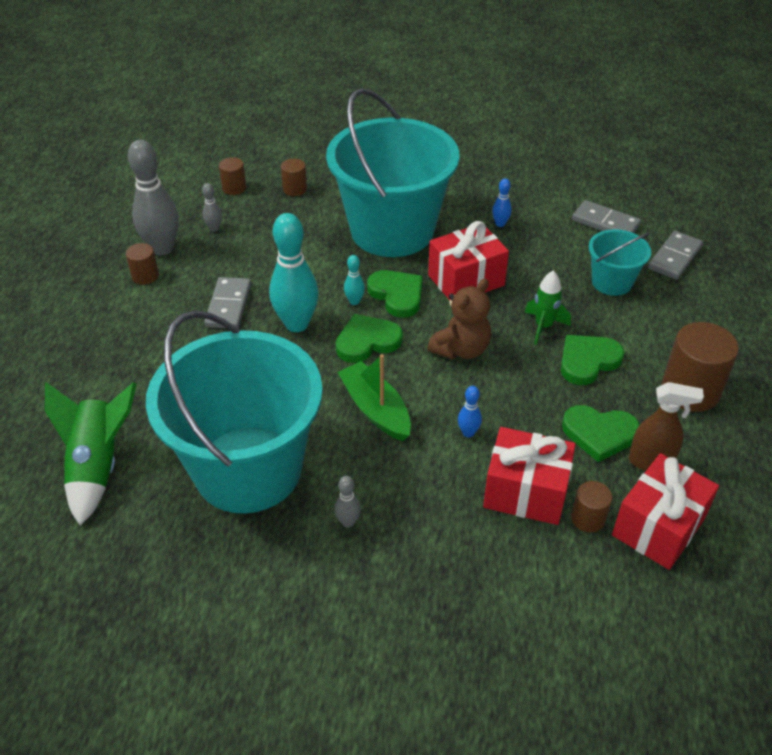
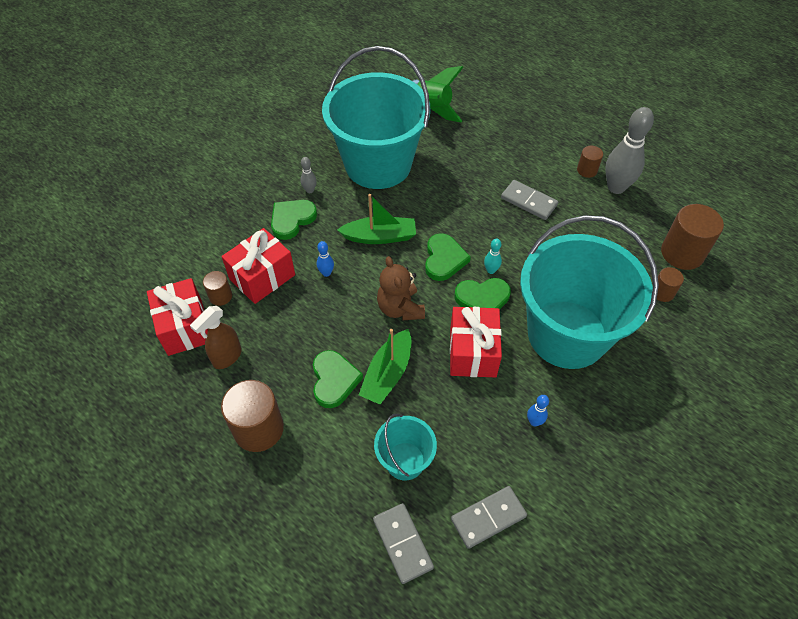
camera: 120 degrees right, 10 degrees up
grey bowling pin [202,183,222,232] -> none
brown cylinder [219,157,247,195] -> brown cylinder [661,204,724,270], size x1.91
turquoise bowling pin [269,213,319,332] -> none
green rocket [524,271,571,345] -> green boat [359,329,411,404]
green heart [562,405,640,462] -> green heart moved to [271,200,317,240]

